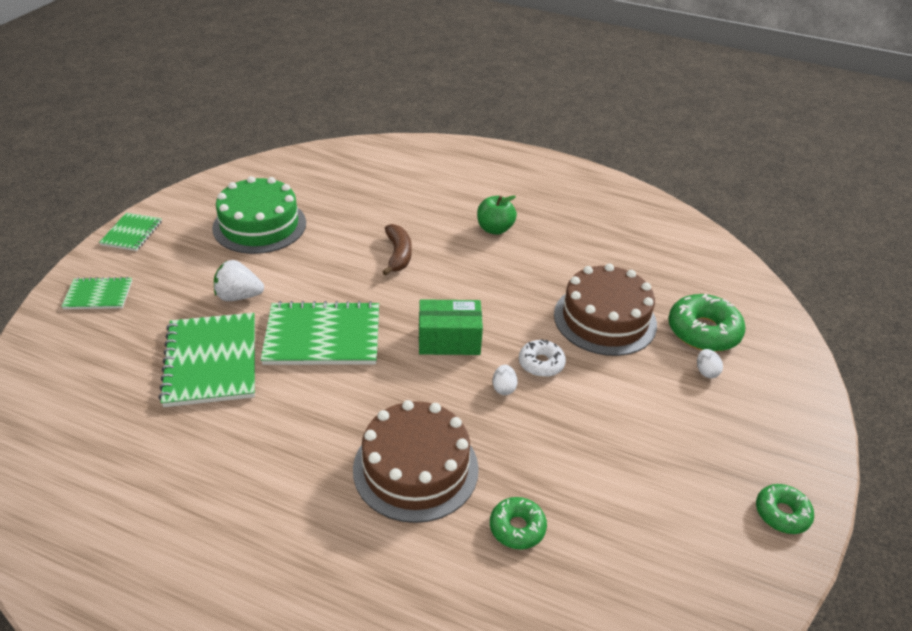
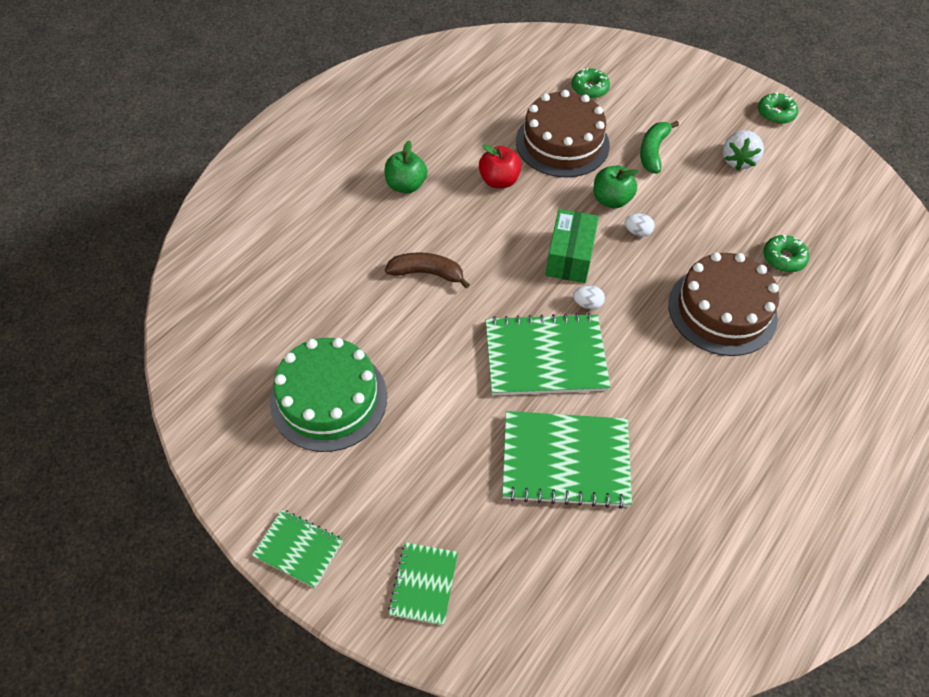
camera: 75 degrees left, 15 degrees up
white strawberry [214,260,264,301] -> white strawberry moved to [723,130,764,170]
green notebook [261,301,379,365] -> green notebook turned 75 degrees clockwise [485,313,611,395]
white donut [519,339,566,377] -> green apple [594,166,639,208]
green donut [668,294,745,352] -> green donut [572,68,610,99], size x0.60
white egg [697,349,723,378] -> white egg moved to [573,285,605,310]
none -> red apple [479,144,522,188]
none -> green banana [640,121,679,174]

